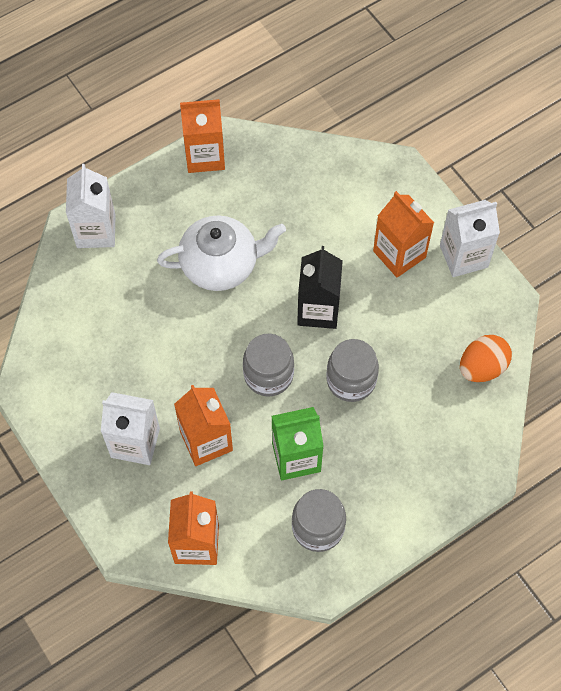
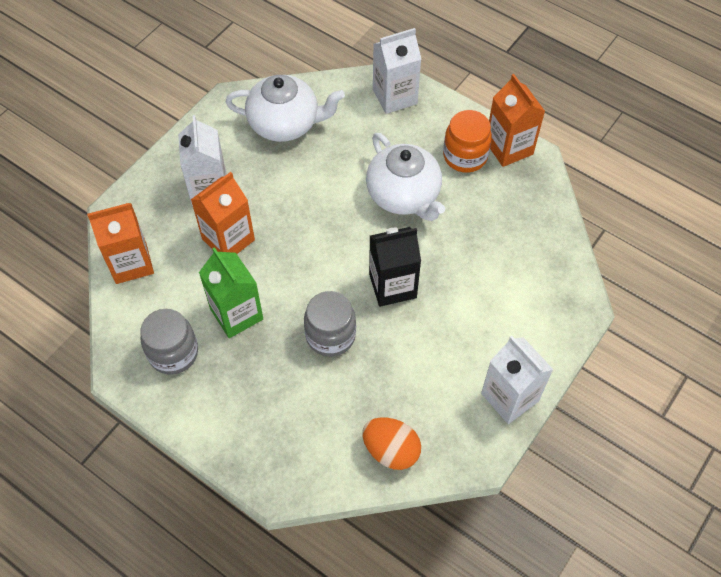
camera: 70 degrees right, 5 degrees down
grey jar [243,334,294,396] -> none
orange carton [373,191,434,277] -> none
none -> white teapot [225,75,345,142]
none -> orange jar [443,110,492,173]

